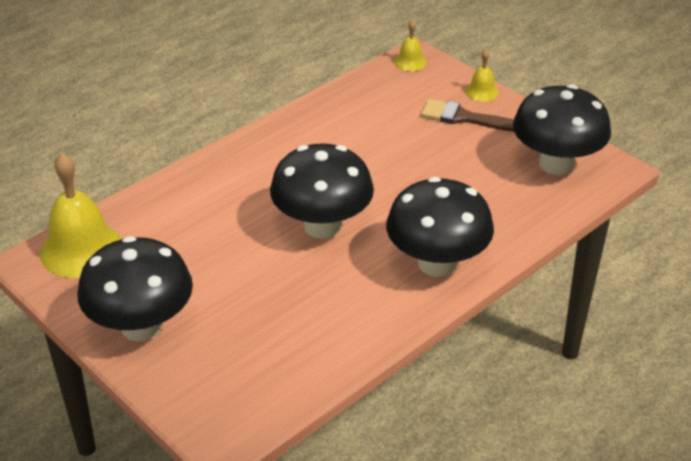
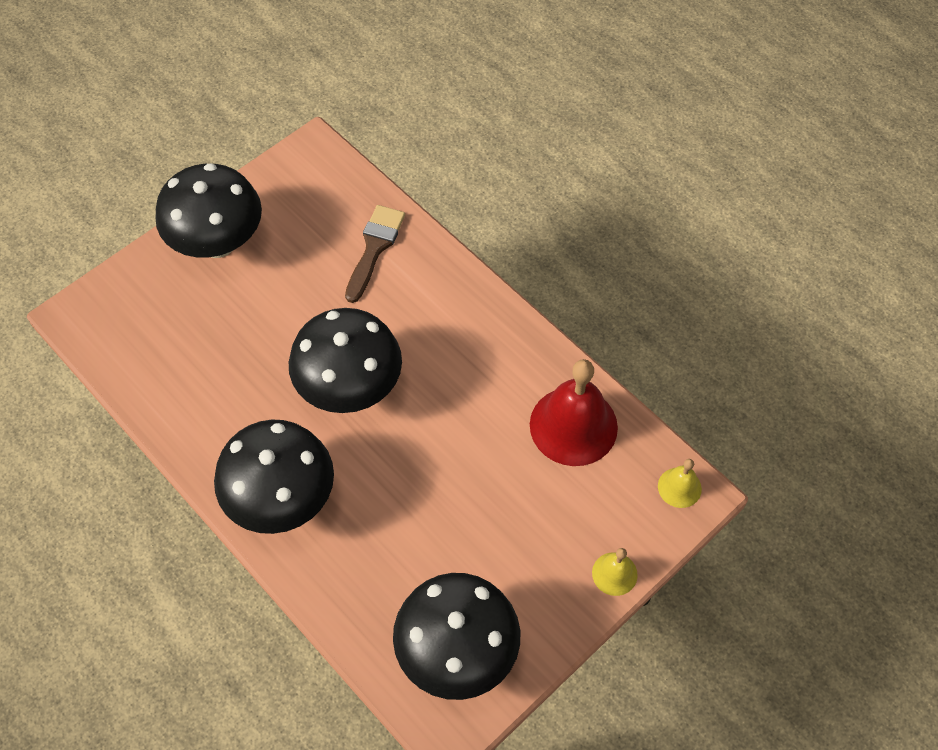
camera: 90 degrees right, 20 degrees up
yellow bell [40,153,121,278] -> none
brown brush [421,99,514,132] -> brown brush moved to [345,205,405,303]
none -> red bell [530,359,618,466]

